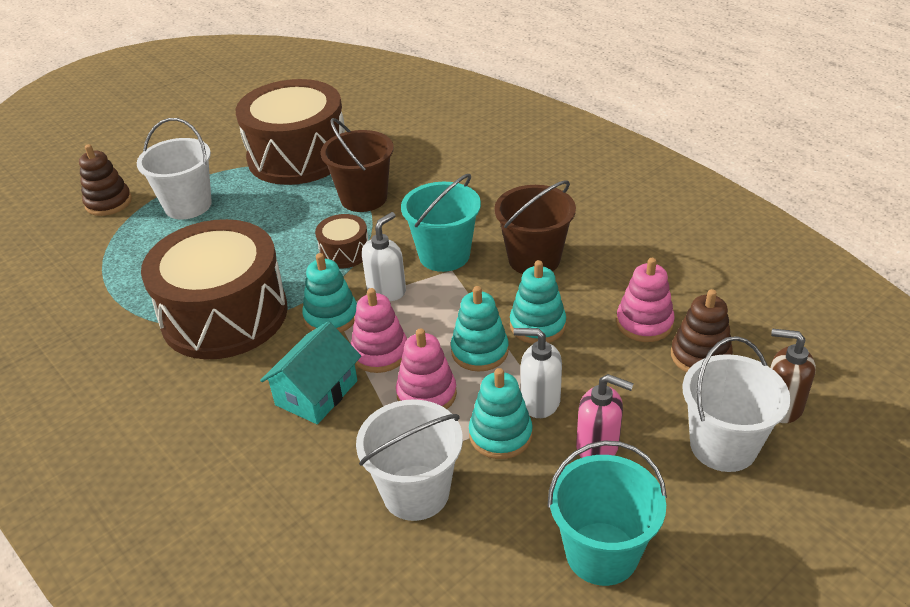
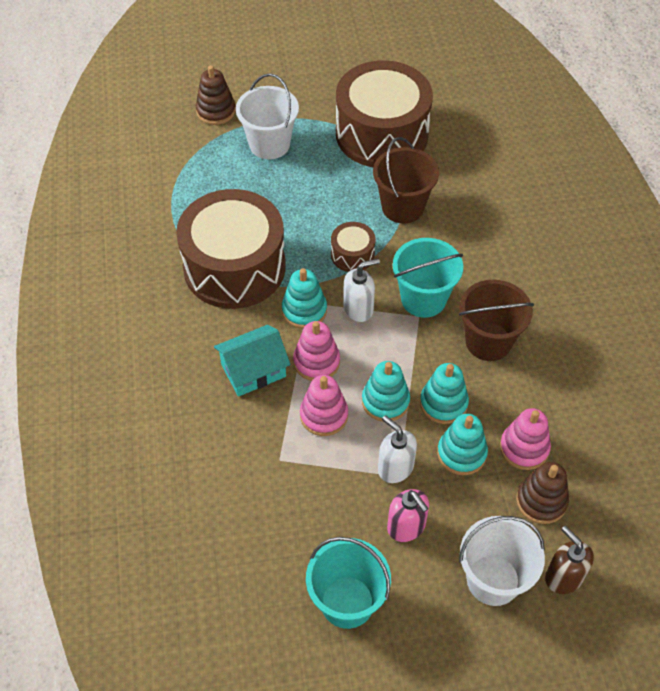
camera: 30 degrees right, 15 degrees up
white bucket [356,399,463,521] -> none
turquoise stacking toy [469,368,533,459] -> turquoise stacking toy moved to [437,414,488,475]

